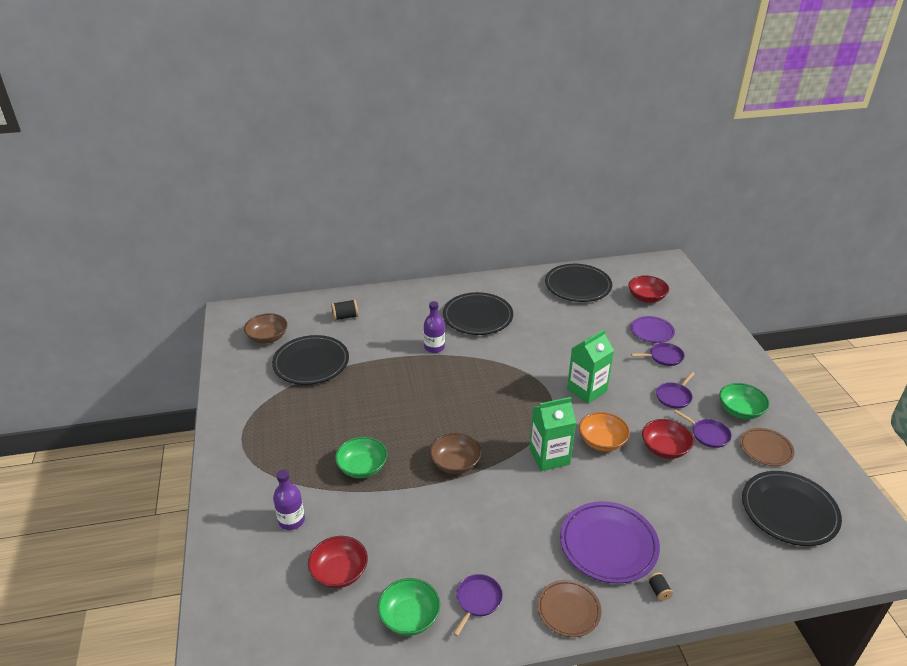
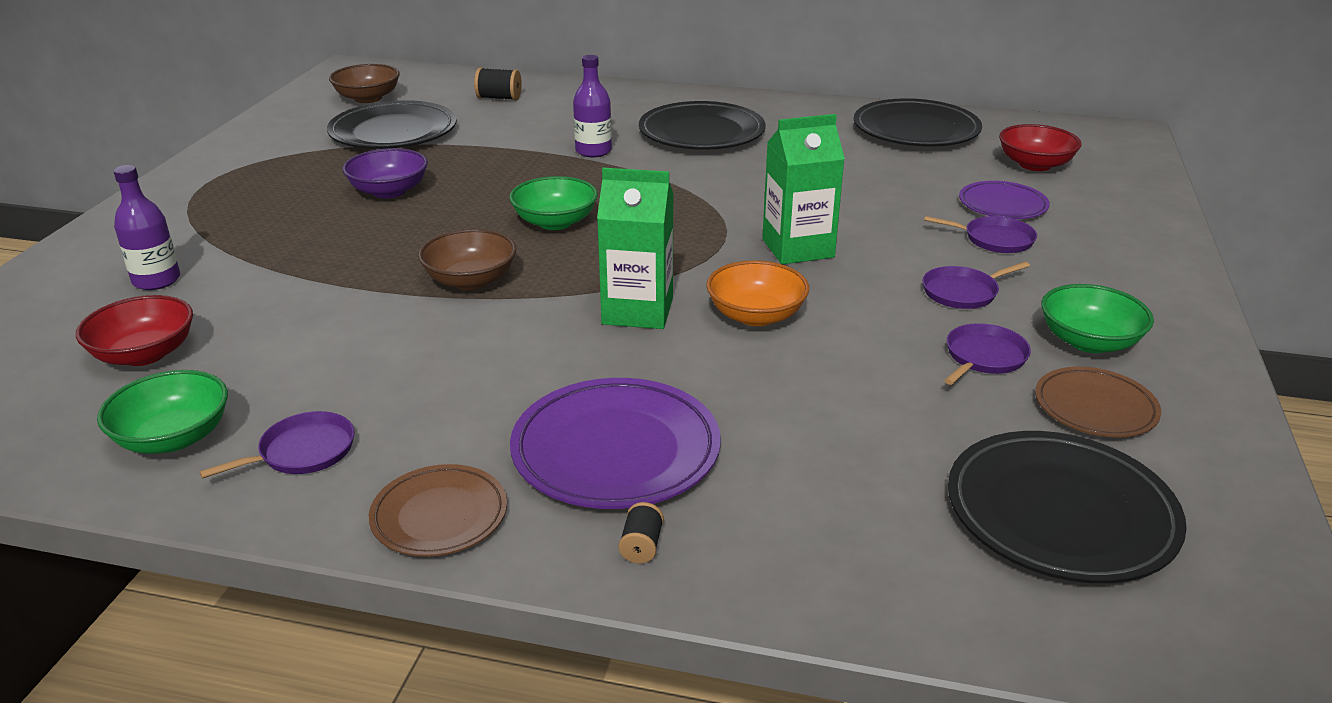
camera: 25 degrees right, 5 degrees down
green bowl [335,437,387,478] -> green bowl moved to [509,176,598,230]
red bowl [642,419,694,459] -> none
purple pan [675,410,732,448] -> purple pan turned 120 degrees counterclockwise [944,323,1031,385]
none -> purple bowl [343,148,428,198]

